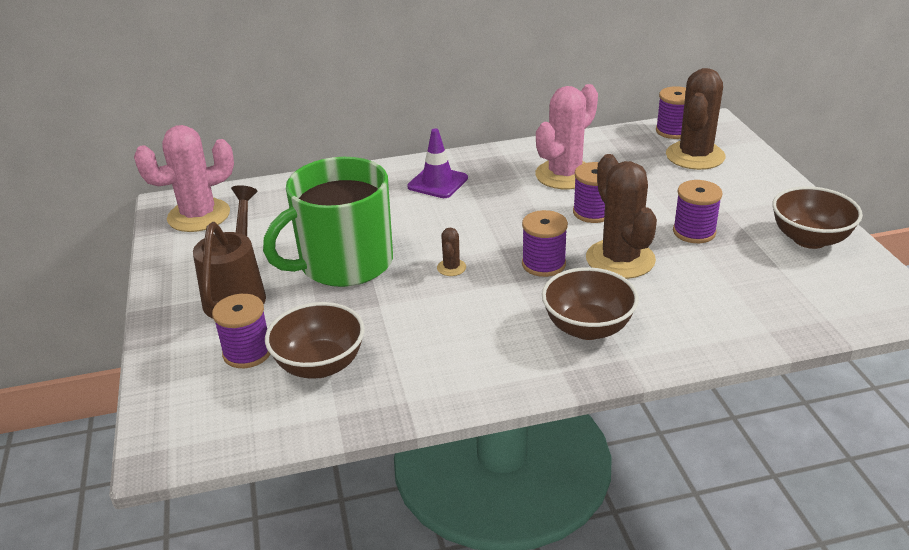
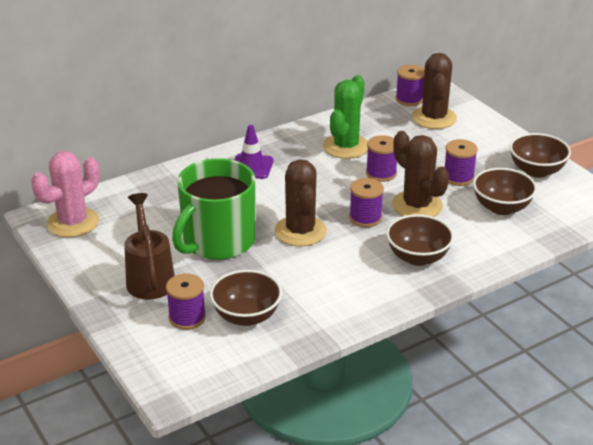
camera: 20 degrees left, 0 degrees up
brown cactus [437,228,466,276] -> brown cactus [275,159,327,246], size x2.33
pink cactus [535,84,598,189] -> green cactus [323,75,368,159]
none -> brown bowl [473,168,537,215]

